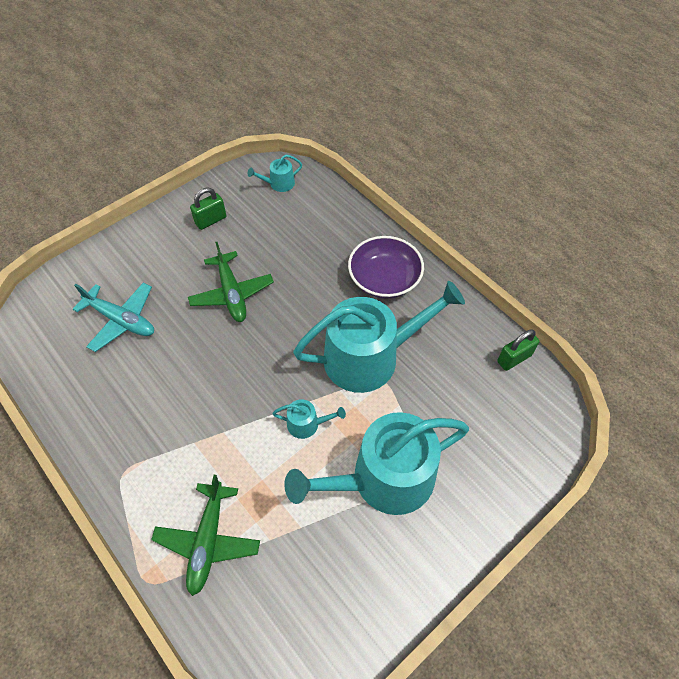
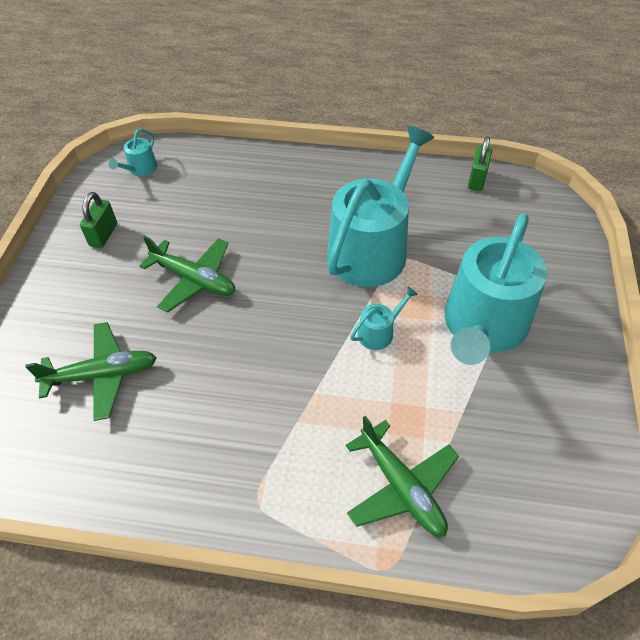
camera: 40 degrees left, 5 degrees down
turquoise plane [73,283,154,352] -> green plane [25,322,156,421]
purple bowl [348,236,424,298] -> none

